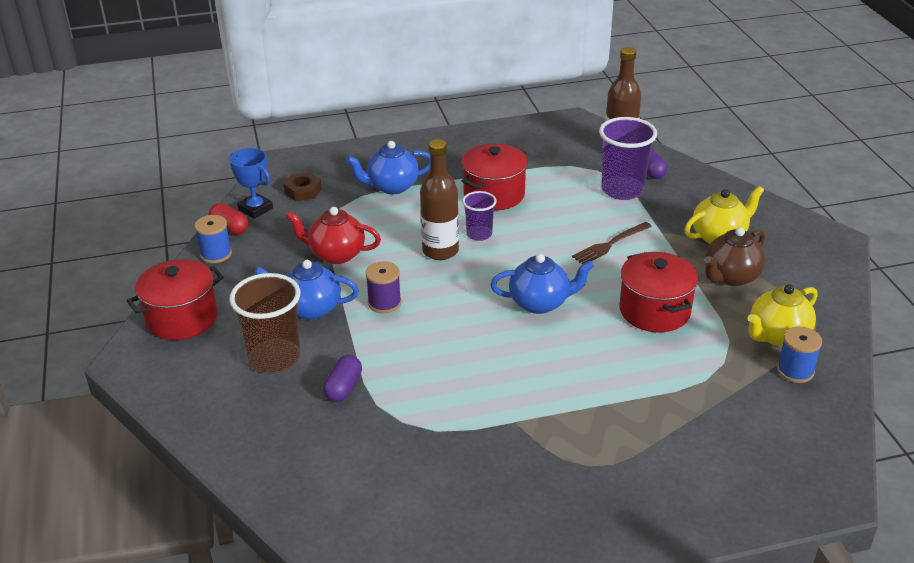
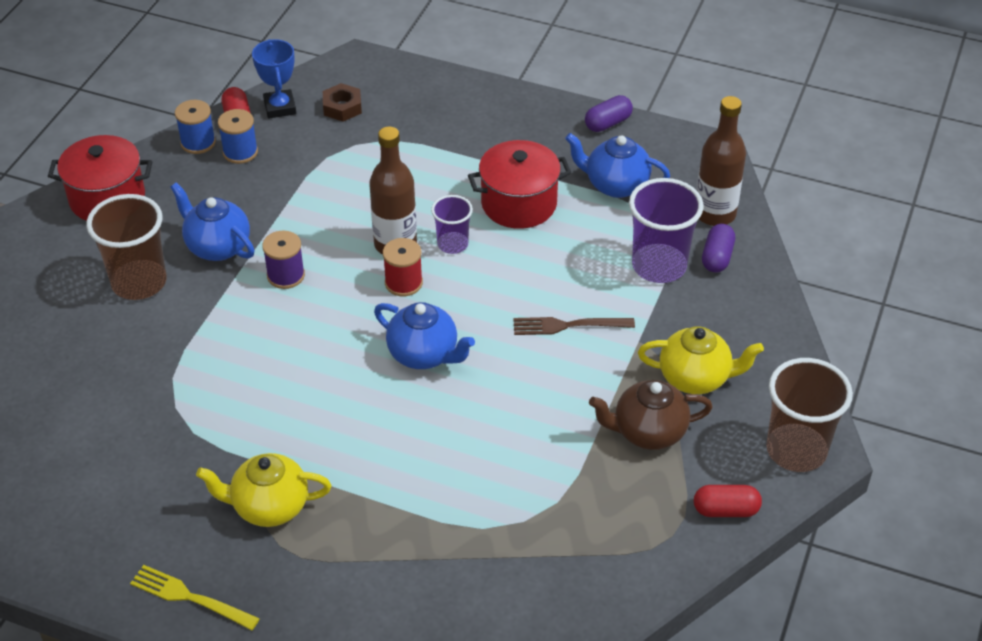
camera: 35 degrees right, 10 degrees up
red teapot [286,207,381,264] -> none
purple capsule [323,355,362,402] -> purple capsule moved to [585,95,633,132]
blue teapot [346,141,430,194] -> blue teapot moved to [565,133,670,198]
red pot [619,252,698,332] -> none
yellow teapot [747,284,818,346] -> yellow teapot moved to [196,453,331,527]
blue spool [777,326,822,383] -> blue spool moved to [218,109,258,164]
none -> yellow fork [130,565,260,630]
none -> red spool [383,238,423,296]
none -> red capsule [694,485,762,517]
none -> brown cup [766,358,853,472]

